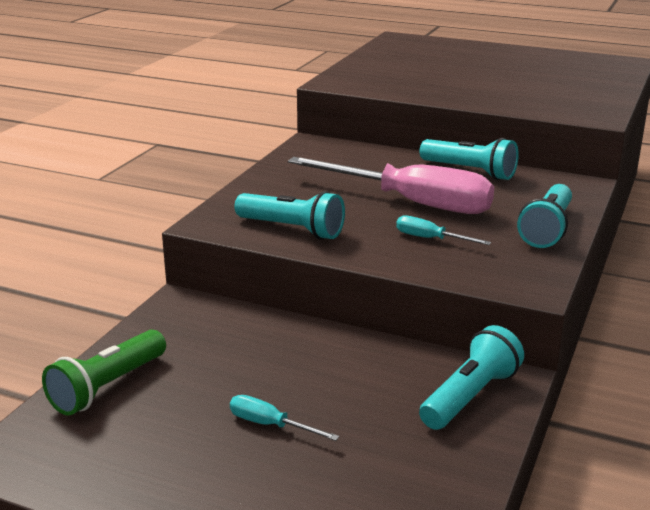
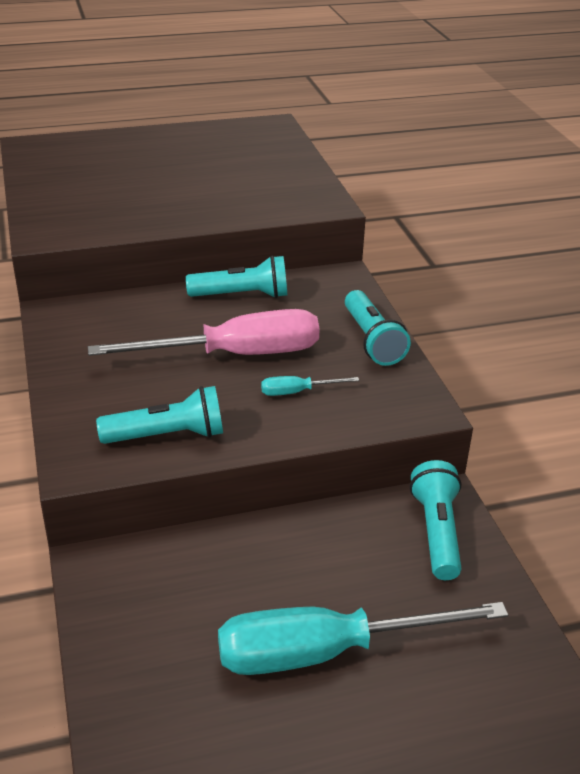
camera: 40 degrees left, 10 degrees up
green flashlight [42,330,166,415] -> none
turquoise screwdriver [230,395,339,441] -> turquoise screwdriver [218,602,508,675], size x2.41

